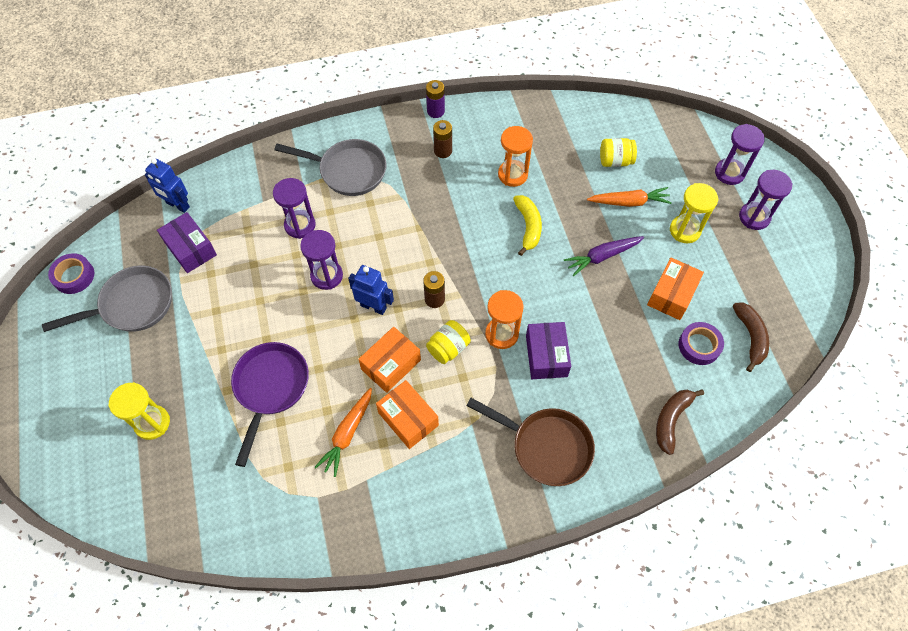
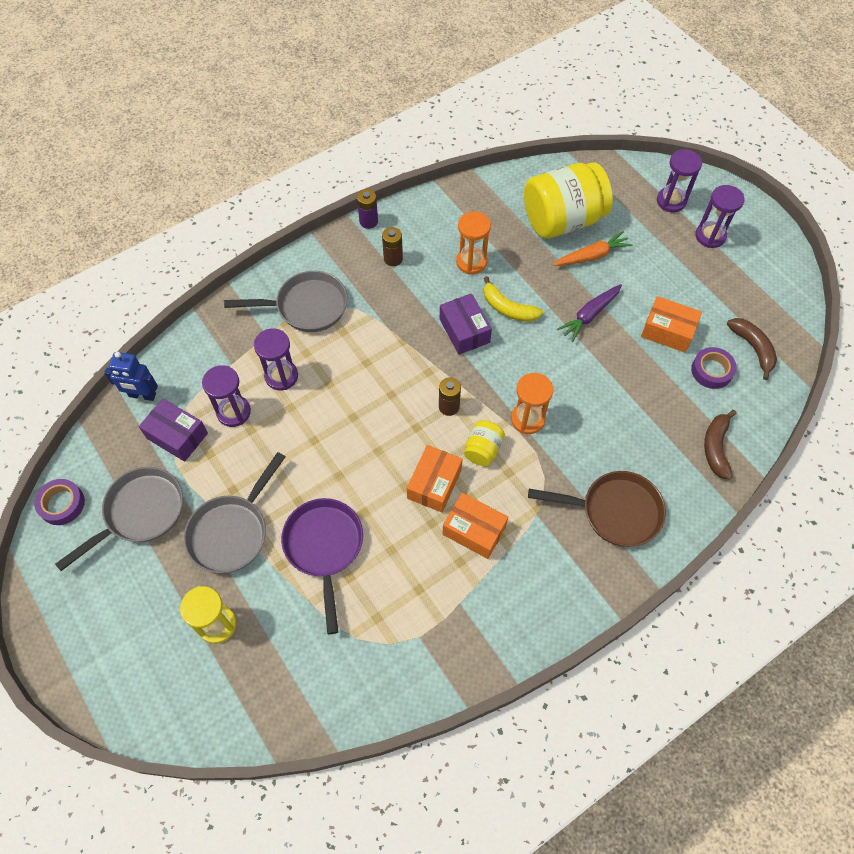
camera: 20 degrees left, 0 degrees up
purple hourglass [300,230,343,290] -> purple hourglass moved to [202,365,251,427]
orange carrot [315,388,372,477] -> none
blue robot [348,265,394,315] -> none
yellow banana [513,195,542,256] -> yellow banana turned 150 degrees clockwise [484,276,543,322]
purple box [526,322,571,379] -> purple box moved to [440,293,492,355]
yellow jar [600,138,637,167] -> yellow jar [524,162,613,239], size x2.19
orange box [647,258,704,320] -> orange box turned 75 degrees counterclockwise [641,296,702,353]
yellow hourglass [670,183,719,243] -> none
none -> grey pan [184,452,285,573]

